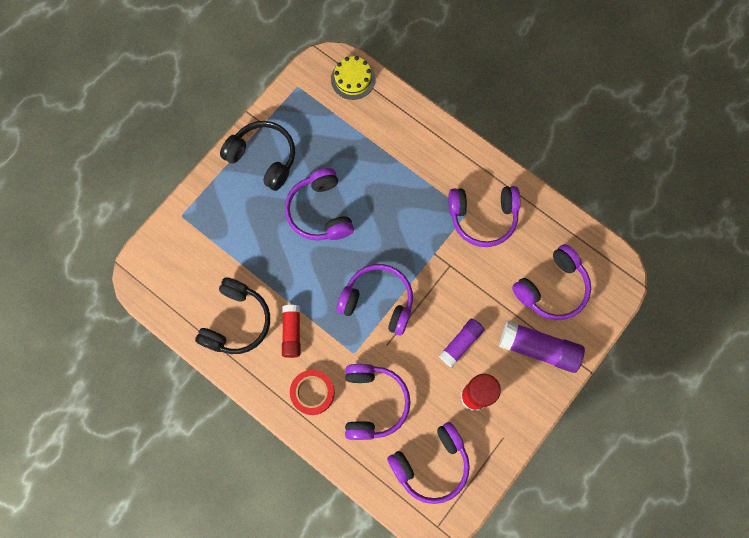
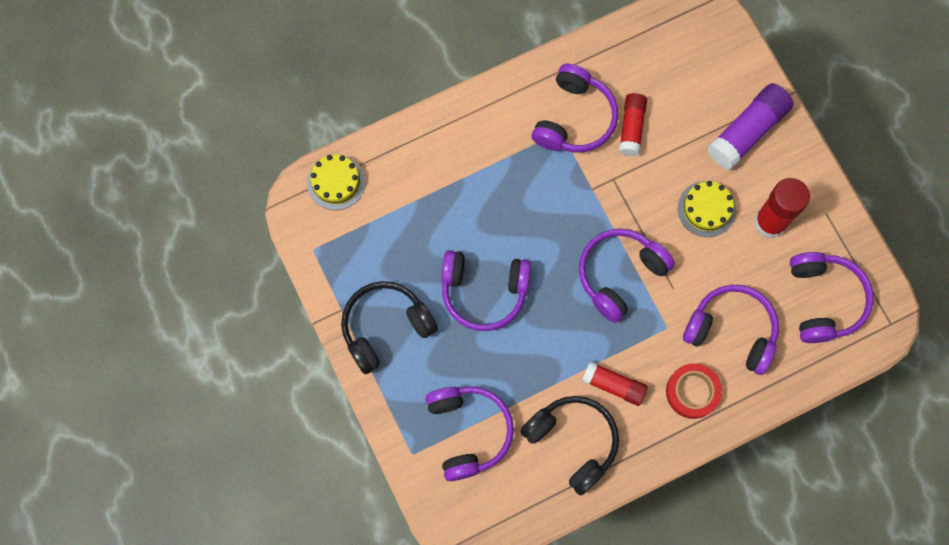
camera: 65 degrees left, 0 degrees up
purple glue stick [439,318,485,367] -> yellow cake [678,181,736,237]
purple headphones [512,244,591,320] -> purple headphones moved to [426,386,514,481]
none -> red glue stick [619,93,647,156]

